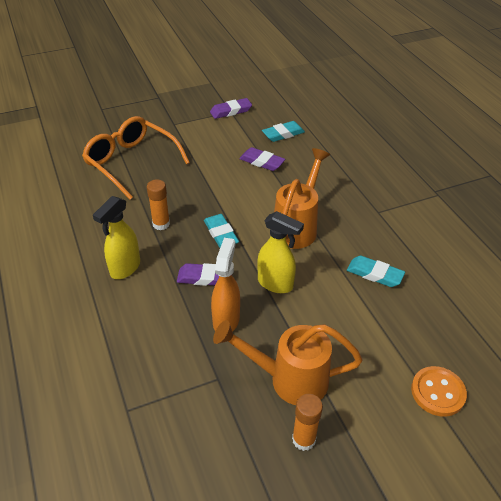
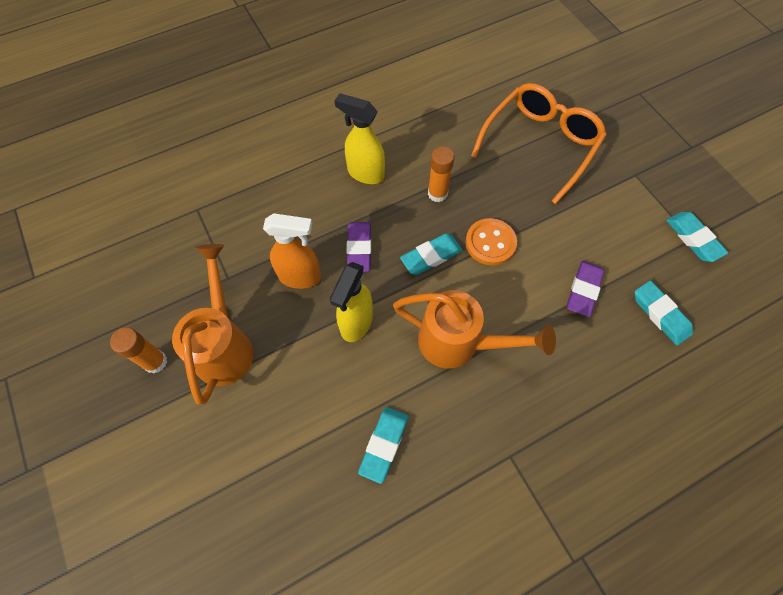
camera: 85 degrees right, 20 degrees up
purple eraser [210,98,252,119] -> turquoise eraser [666,212,728,262]
orange button [411,366,467,417] -> orange button moved to [465,218,517,265]

